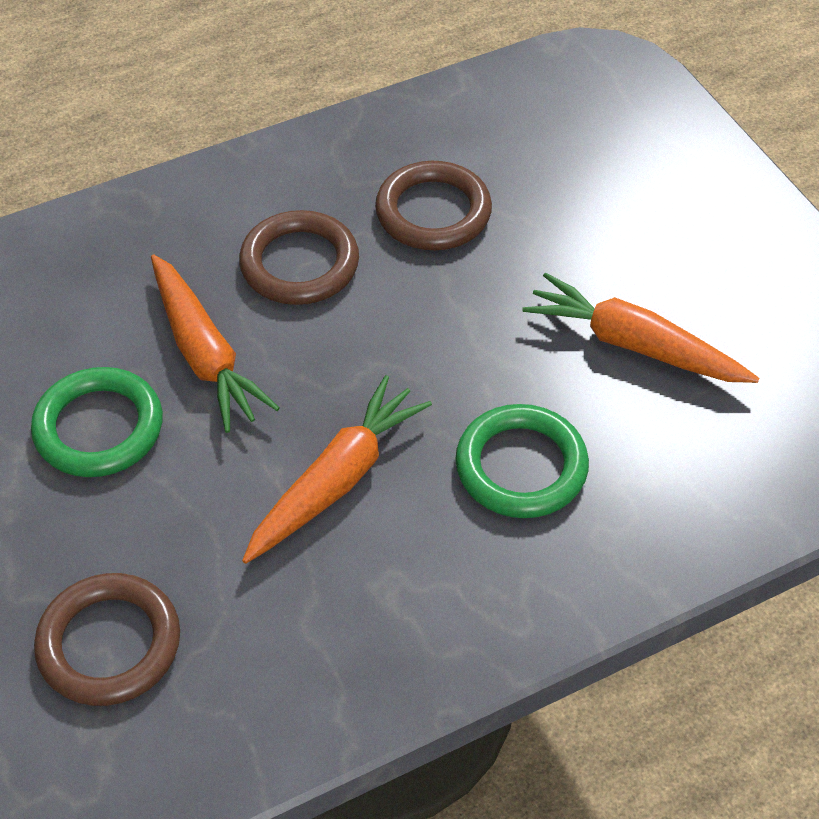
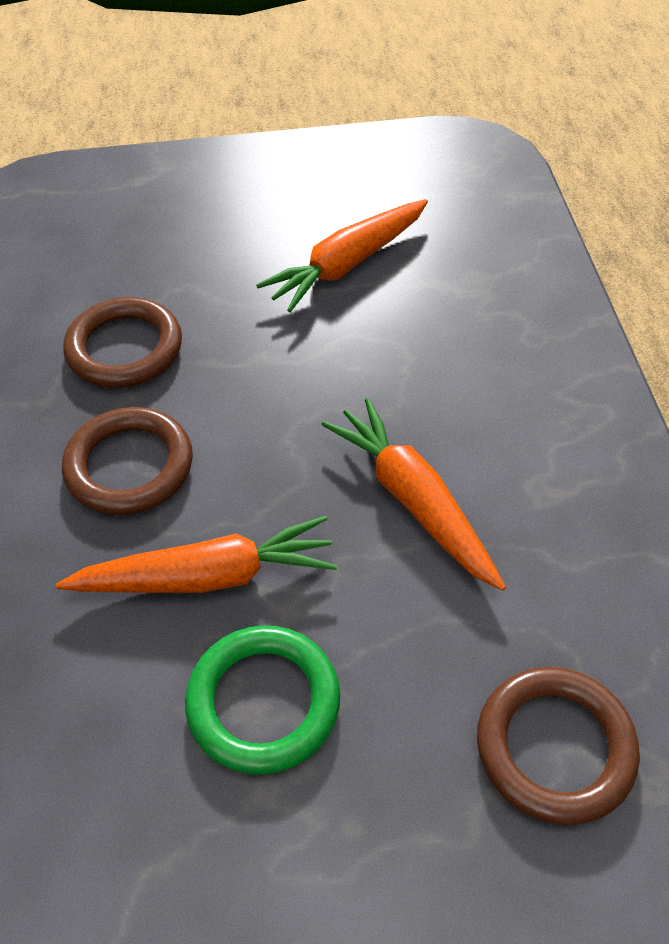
camera: 70 degrees left, 0 degrees up
green ring [455,404,589,518] -> none

